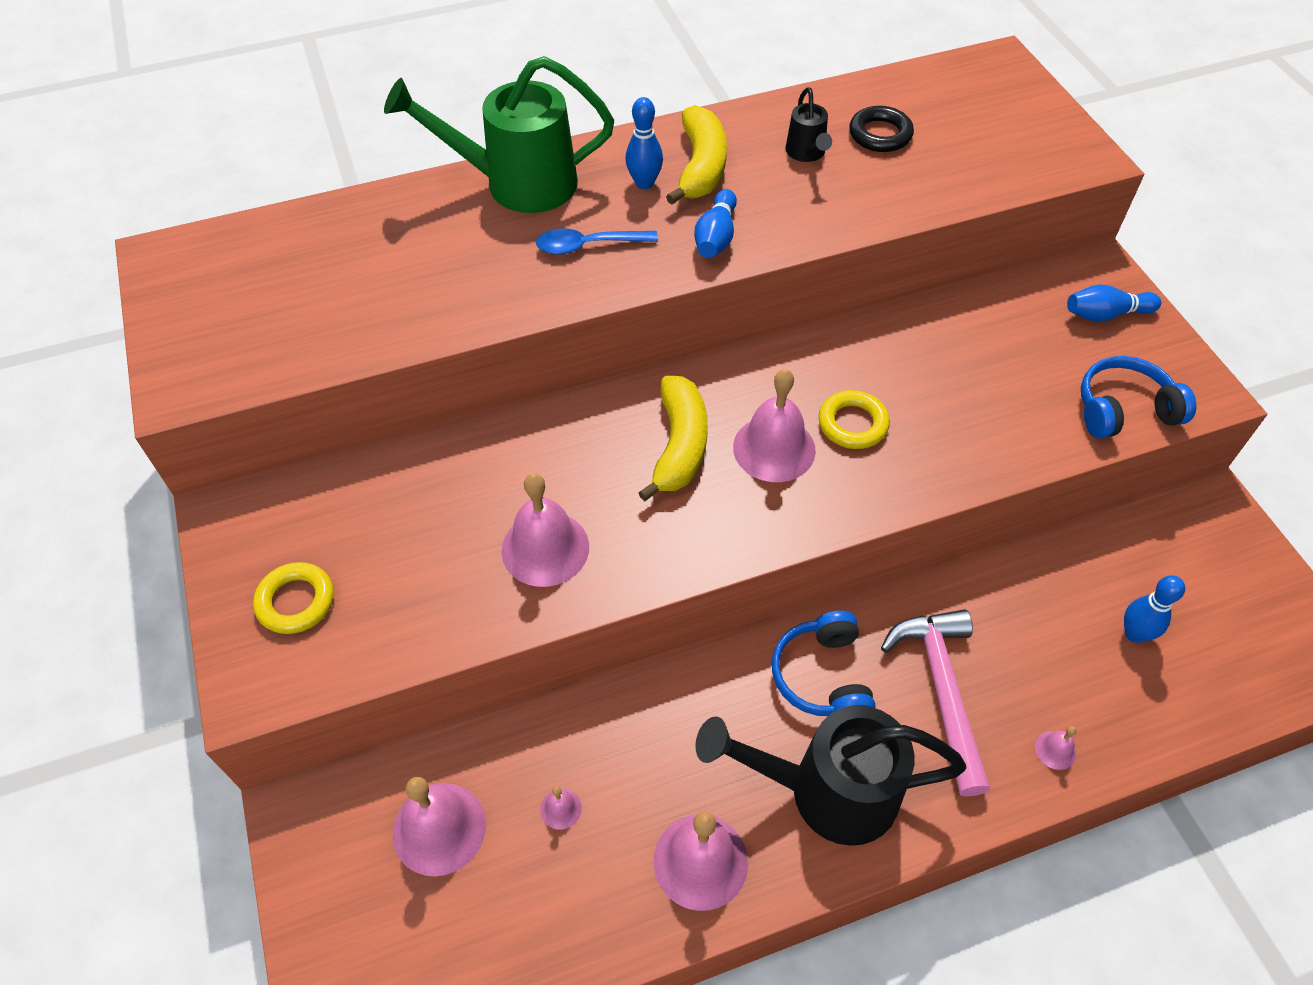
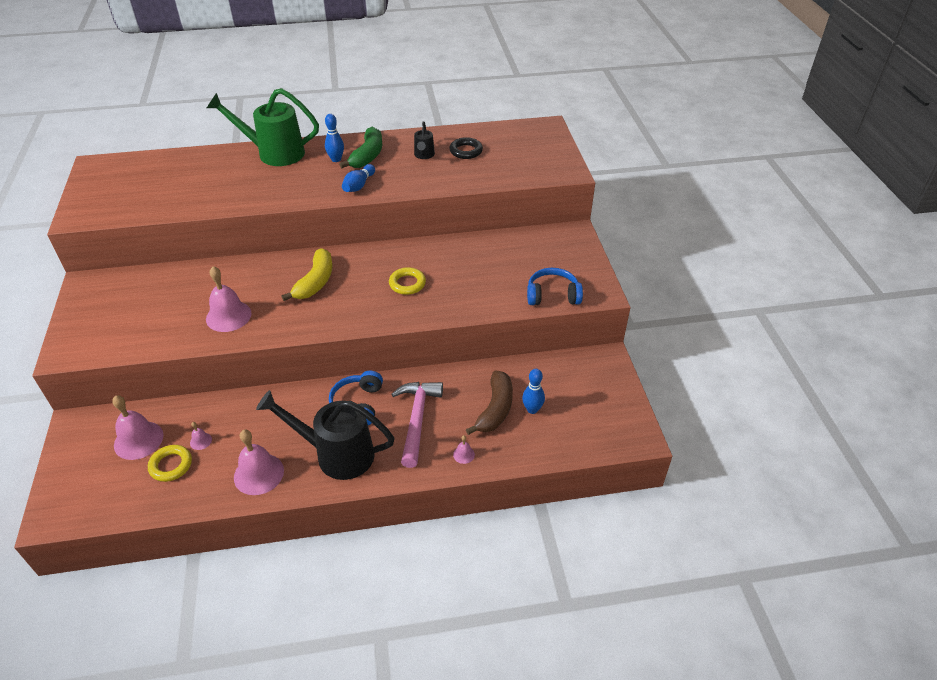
camera: 10 degrees right, 10 degrees down
yellow ring [253,562,334,634] -> yellow ring moved to [148,445,192,482]
blue spoon [536,228,658,255] -> none
yellow banana [666,105,727,205] -> green banana [339,127,382,168]
pink bell [733,369,816,482] -> none
blue bowling pin [1067,284,1161,322] -> none
none -> brown banana [466,370,513,435]

